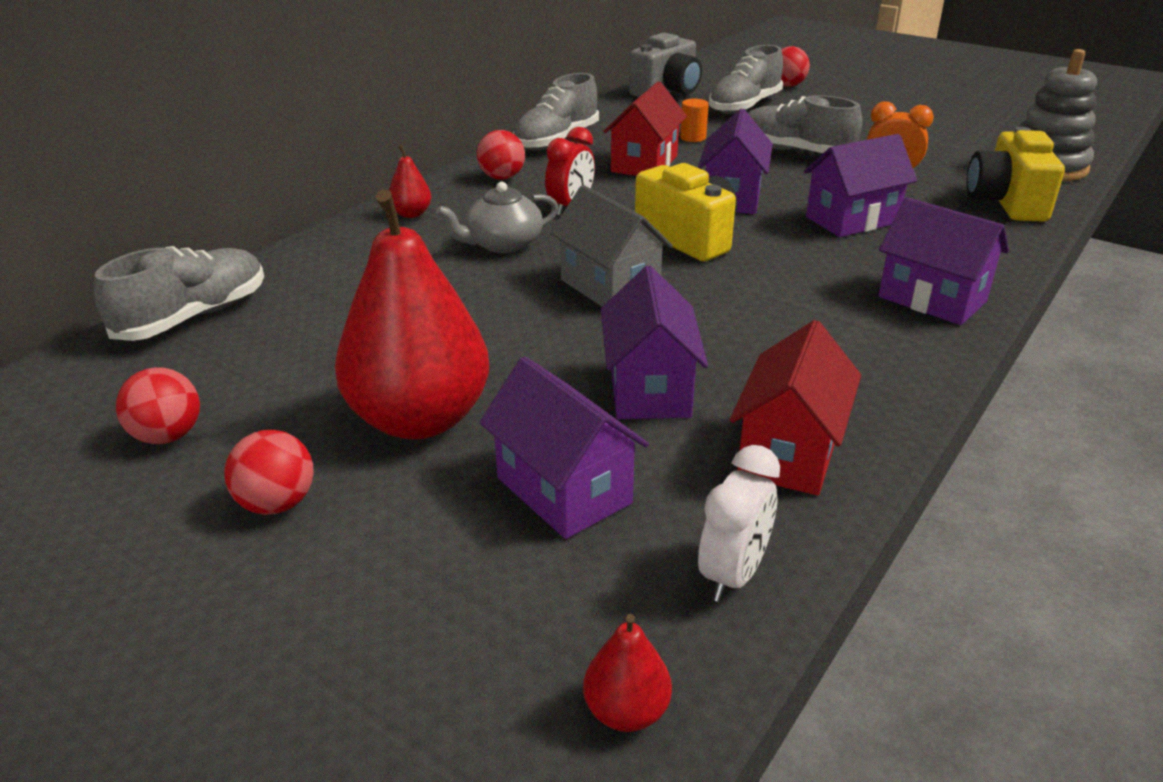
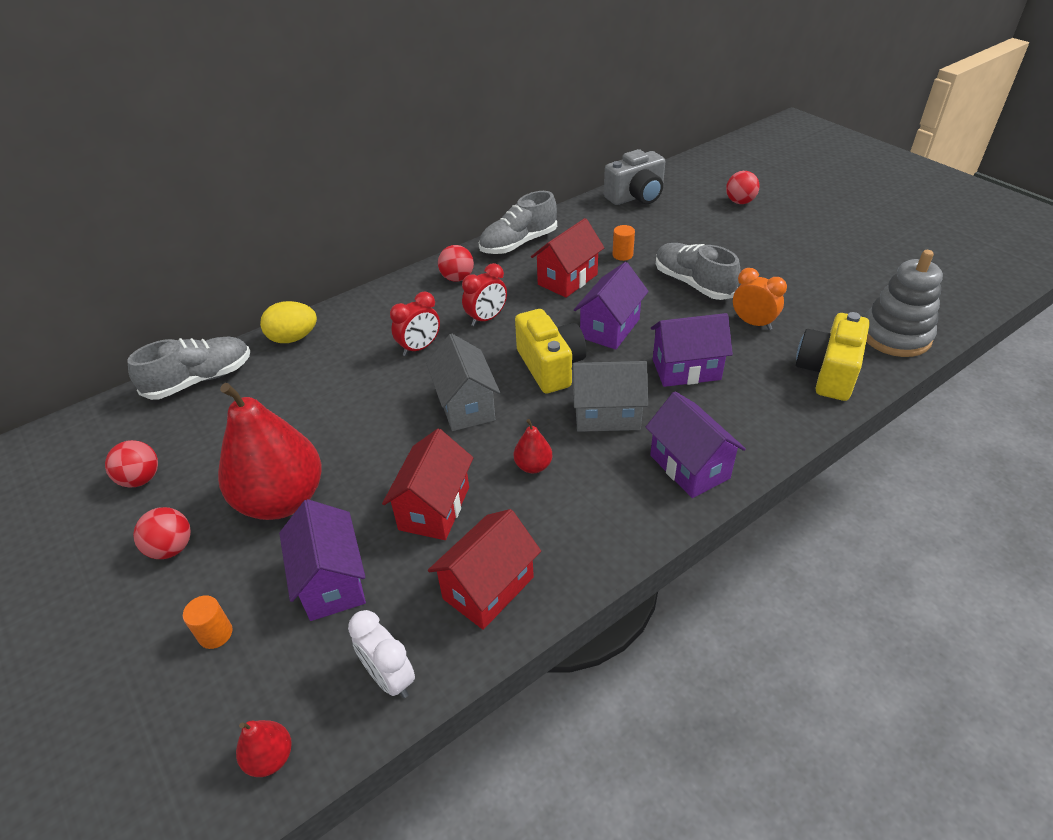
camera: 20 degrees right, 10 degrees up
red pear [389,145,431,218] -> red pear moved to [514,419,552,473]
grey teapot [436,182,559,253] -> red clock [390,291,440,356]
purple house [601,266,708,419] -> red house [382,429,473,540]
white clock [698,445,780,602] -> white clock turned 90 degrees clockwise [348,610,415,698]
grey shoe [709,45,783,114] -> none
none -> orange cylinder [183,595,232,649]
none -> yellow egg [260,301,317,343]
none -> grey house [572,361,648,432]

